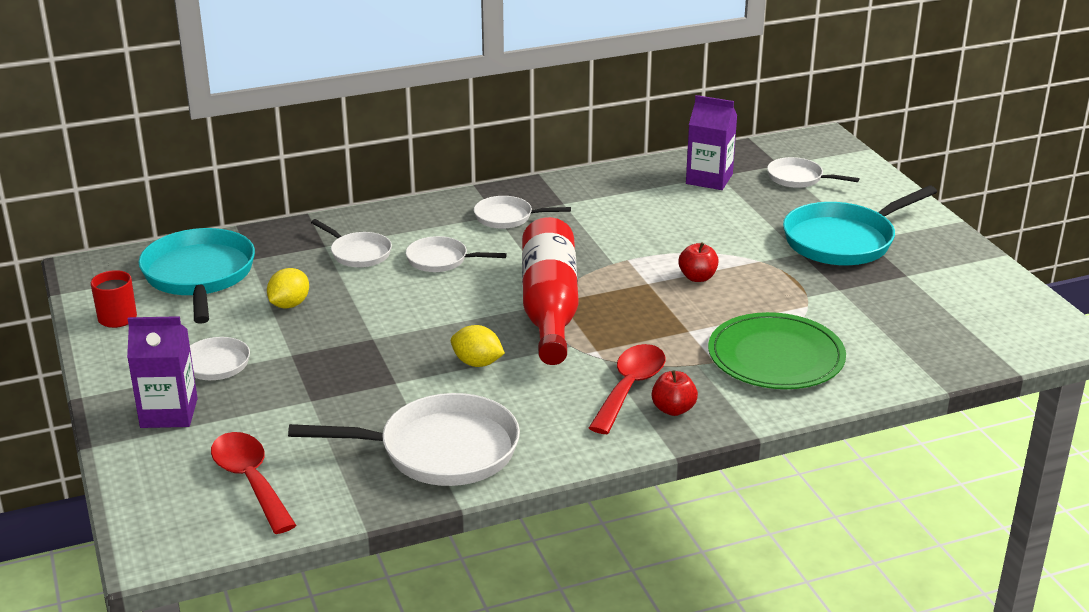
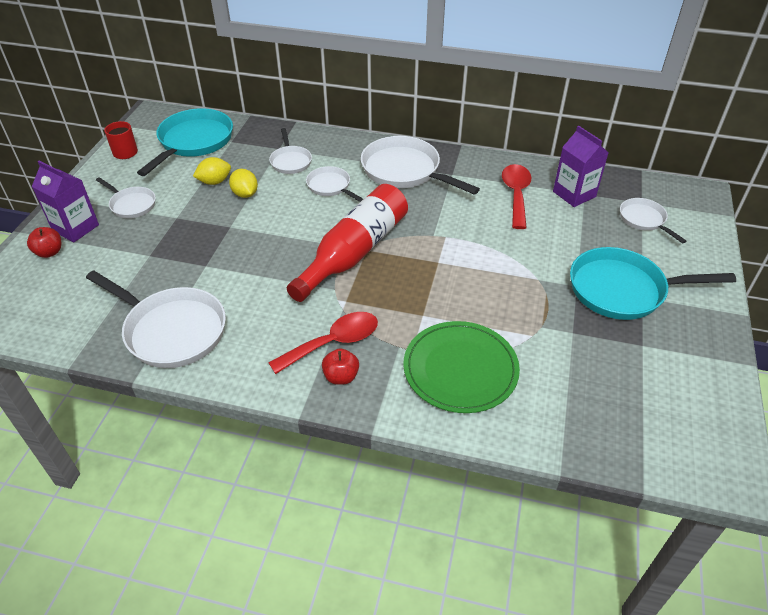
camera: 35 degrees right, 15 degrees up
red spoon [211,432,297,534] -> red spoon moved to [502,164,531,229]
yellow lemon [451,325,505,367] -> yellow lemon moved to [229,169,258,198]
white pan [474,196,571,229] -> white pan [361,136,480,195], size x1.84
red apple [678,242,719,282] -> red apple moved to [27,227,61,258]

